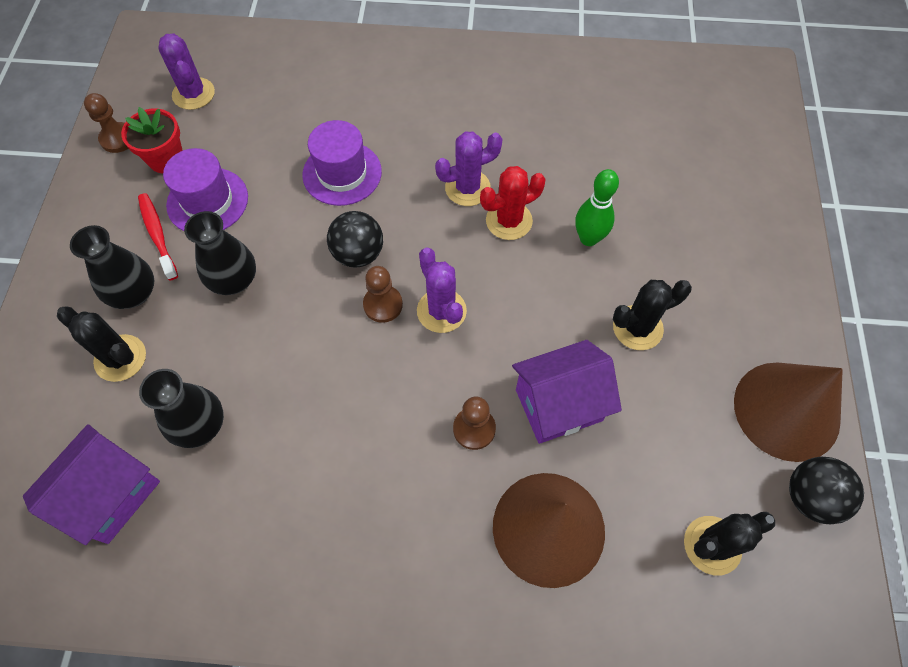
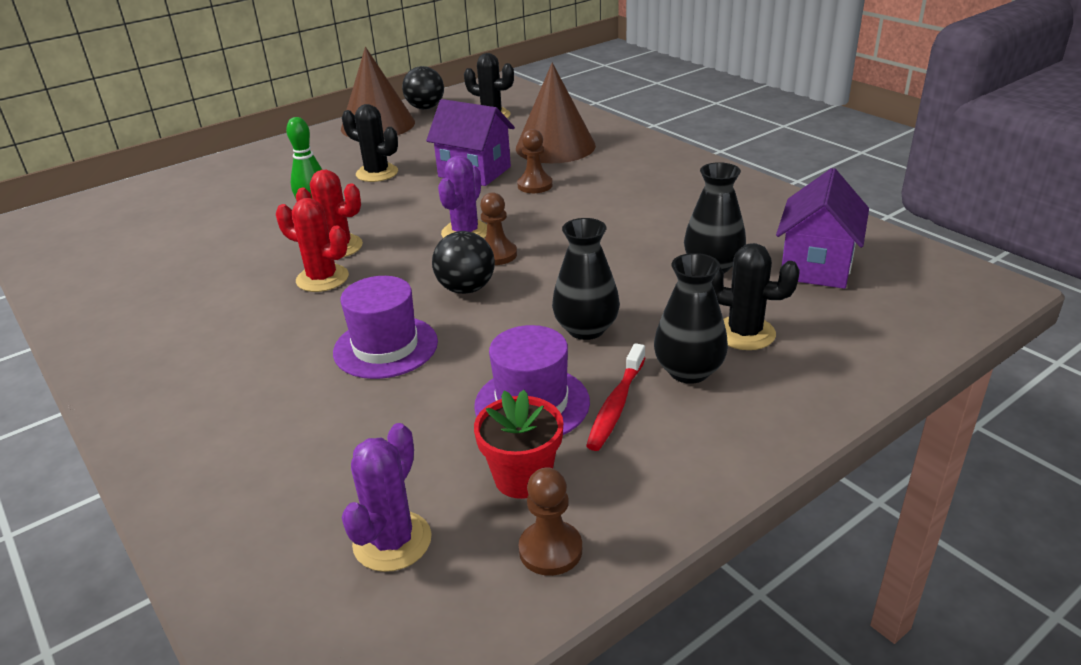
camera: 130 degrees left, 30 degrees down
purple house [23,424,160,545] -> purple house turned 60 degrees counterclockwise [776,168,869,289]
black cactus [57,306,146,382] -> black cactus turned 60 degrees counterclockwise [712,243,800,350]
purple cactus [435,132,503,206] -> red cactus [276,198,349,292]

